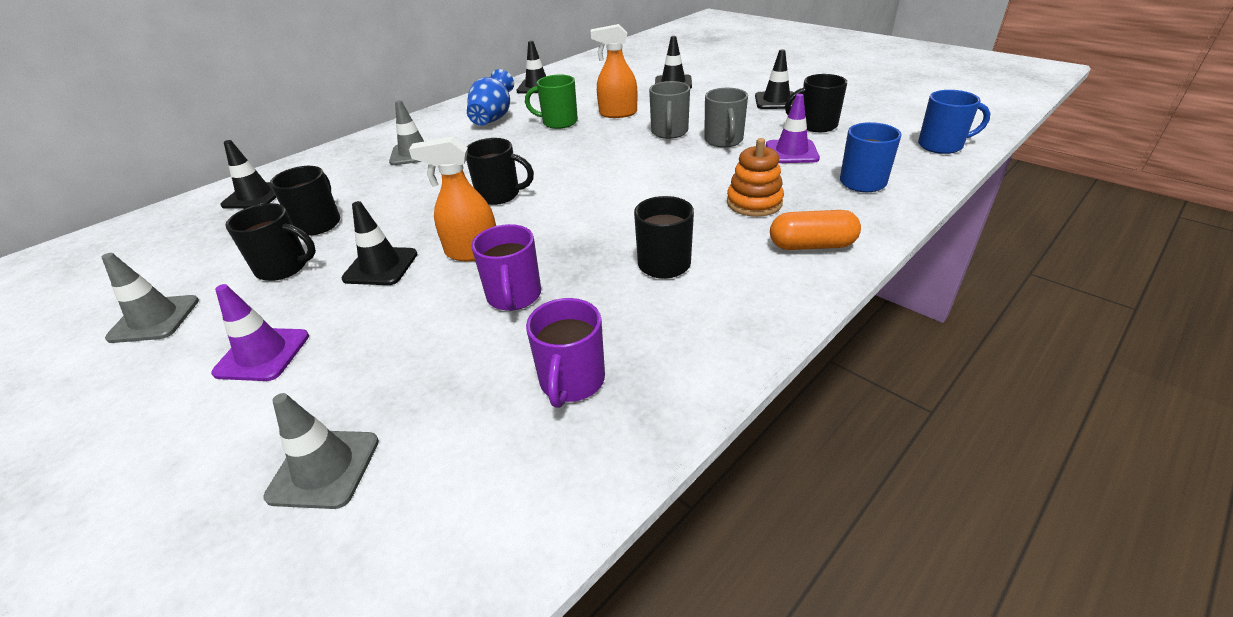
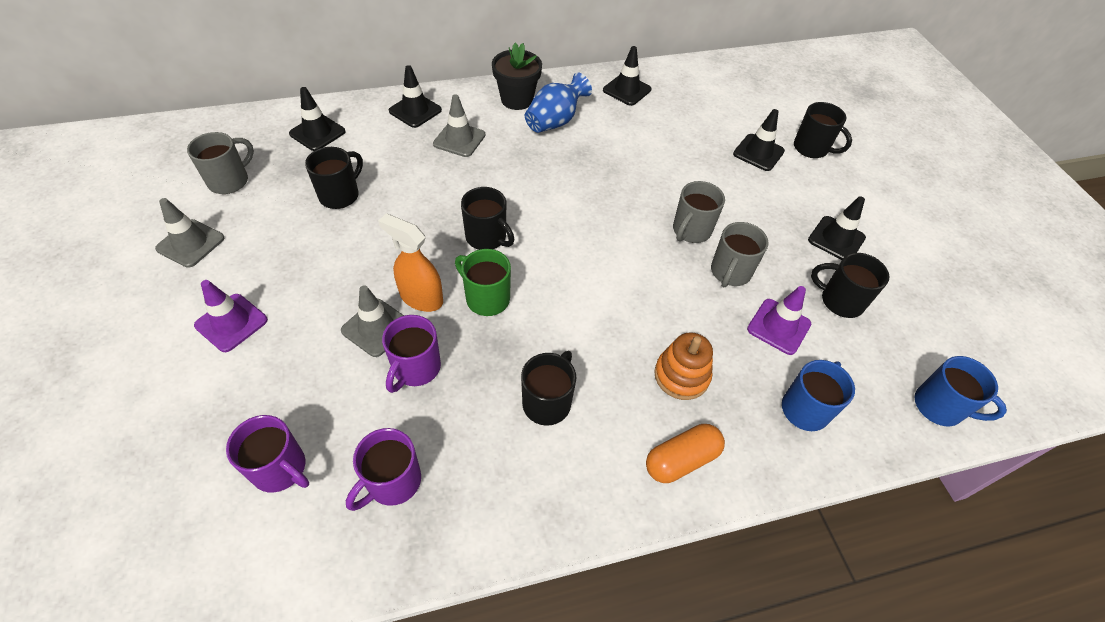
camera: 25 degrees right, 15 degrees up
black mug [225,203,316,281] -> black mug moved to [794,102,852,158]
grey traffic cone [263,393,379,509] -> grey traffic cone moved to [341,285,404,357]
black traffic cone [341,201,417,285] -> black traffic cone moved to [389,65,442,128]
green mug [525,75,578,129] -> green mug moved to [455,249,511,316]
orange spray bottle [591,24,637,118] -> none
orange capsule [770,210,861,250] -> orange capsule turned 60 degrees counterclockwise [646,424,725,483]
none -> grey mug [187,132,254,194]
none -> purple mug [226,415,309,493]
none -> black flower pot [492,43,542,110]

